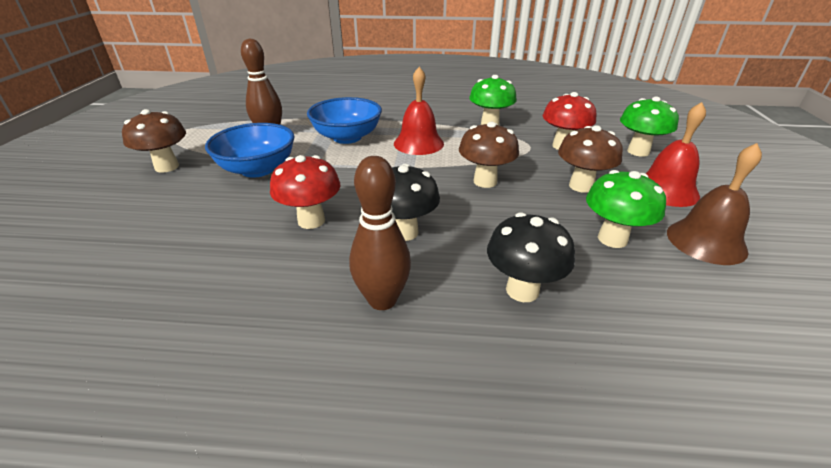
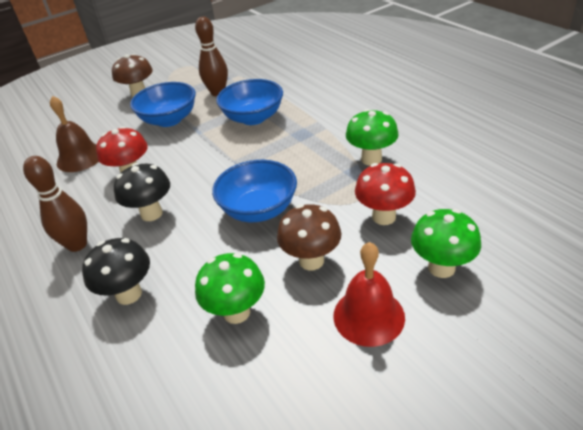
camera: 55 degrees right, 5 degrees up
red bell [394,67,444,155] -> none
brown mushroom [459,122,519,188] -> blue bowl [212,160,297,222]
brown bell [667,143,762,265] -> brown bell moved to [50,96,99,172]

